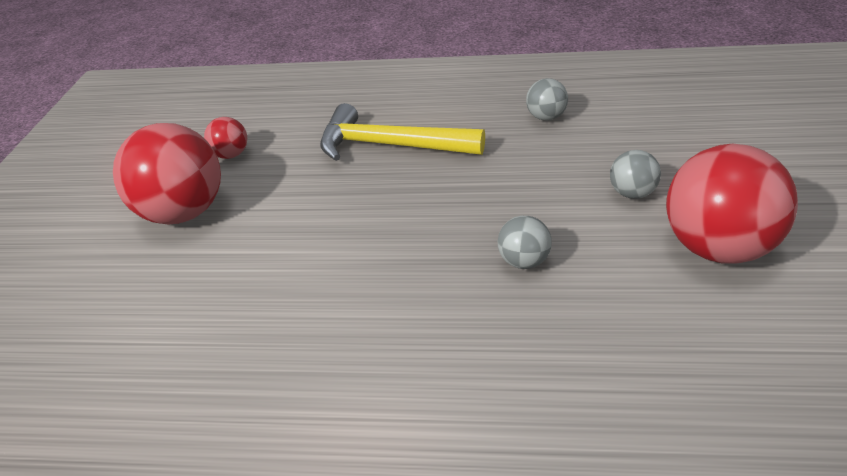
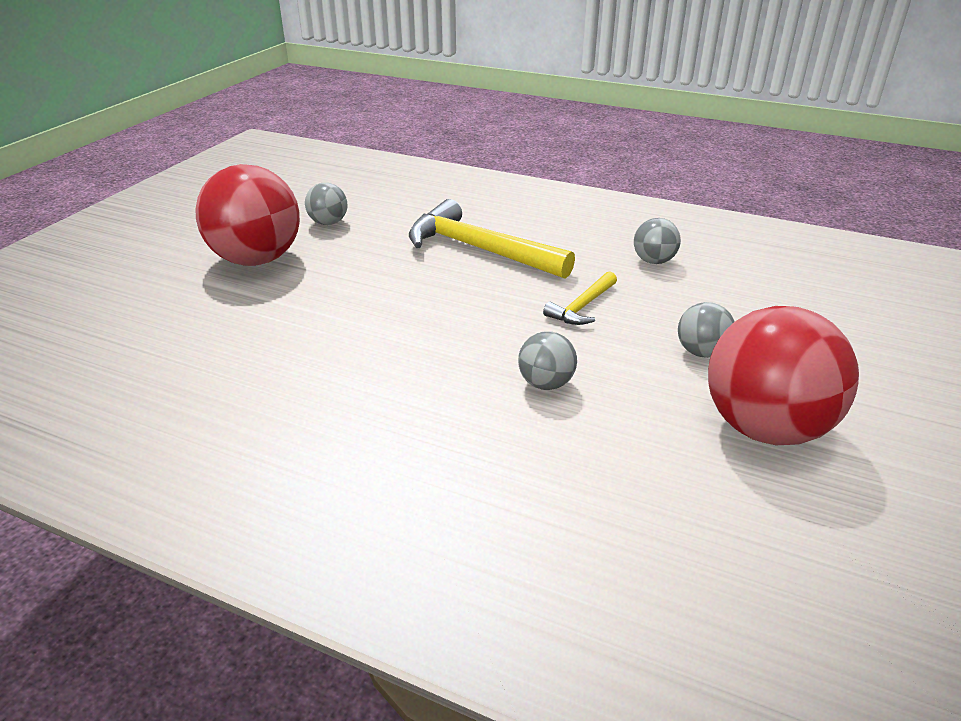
camera: 15 degrees right, 5 degrees down
red ball [204,117,247,159] -> grey ball [305,183,347,225]
none -> yellow hammer [543,271,617,325]

